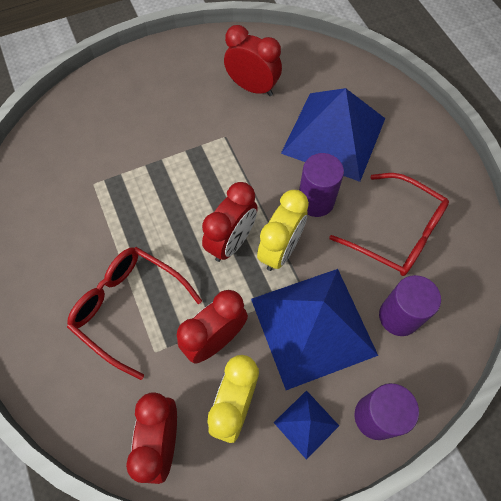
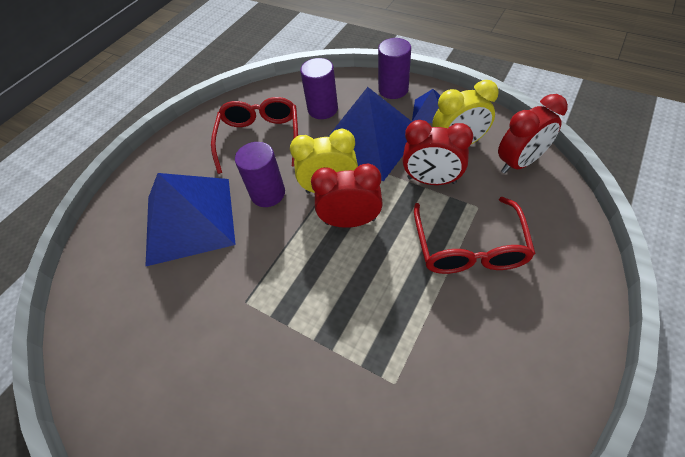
camera: 120 degrees left, 10 degrees down
red clock [224,25,282,96] -> none

